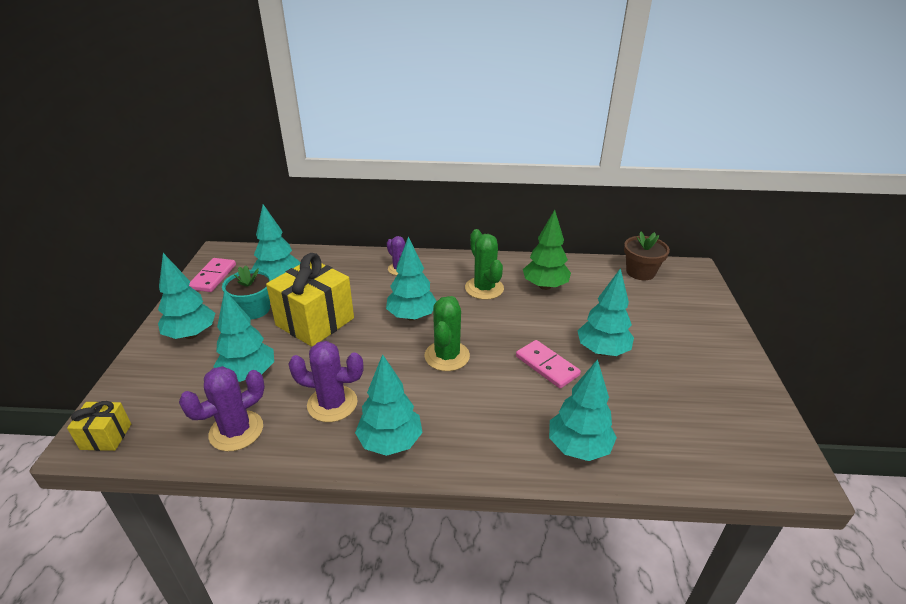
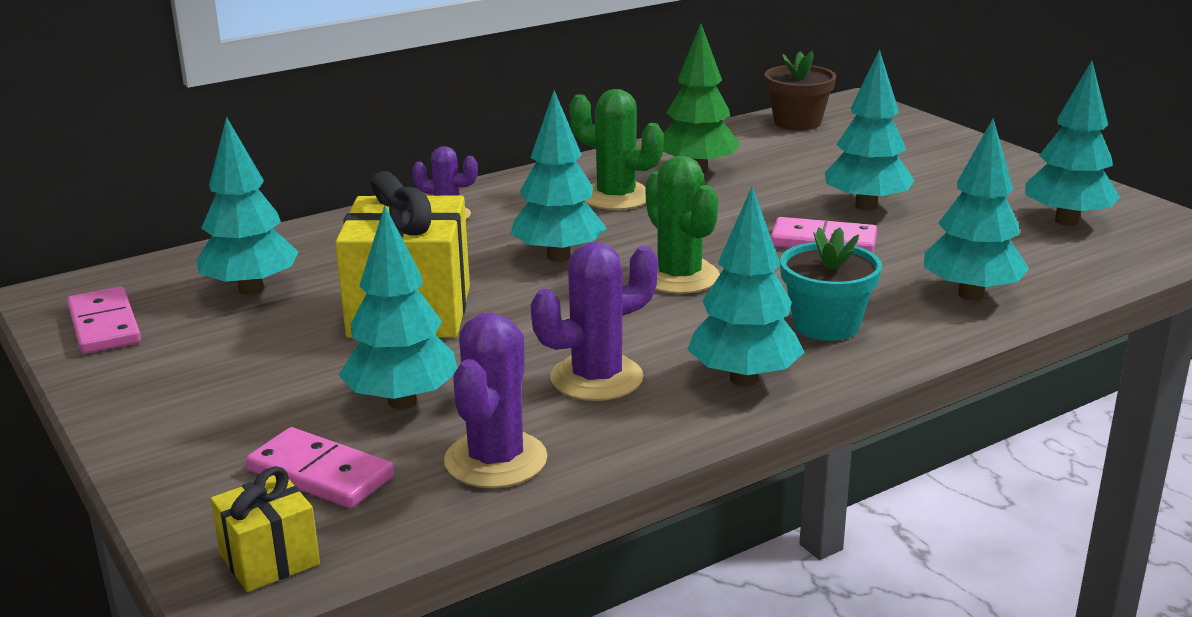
camera: 35 degrees left, 10 degrees down
turquoise tree [158,253,215,339] -> turquoise tree moved to [1025,61,1121,226]
turquoise flower pot [222,265,272,319] -> turquoise flower pot moved to [780,227,882,341]
none -> pink domino [246,427,394,508]

